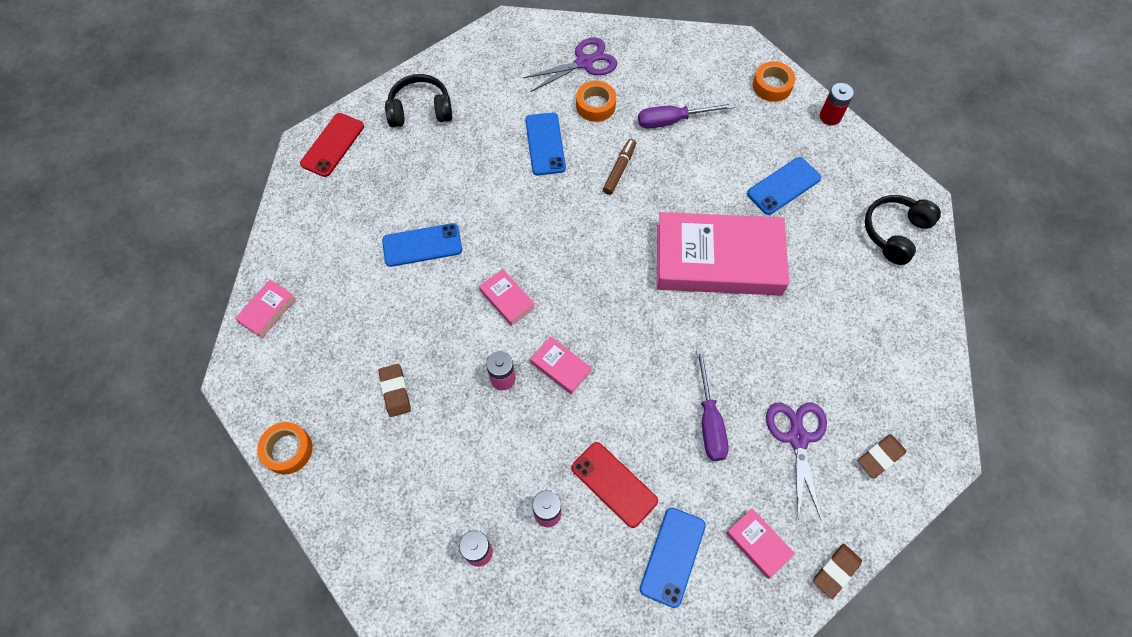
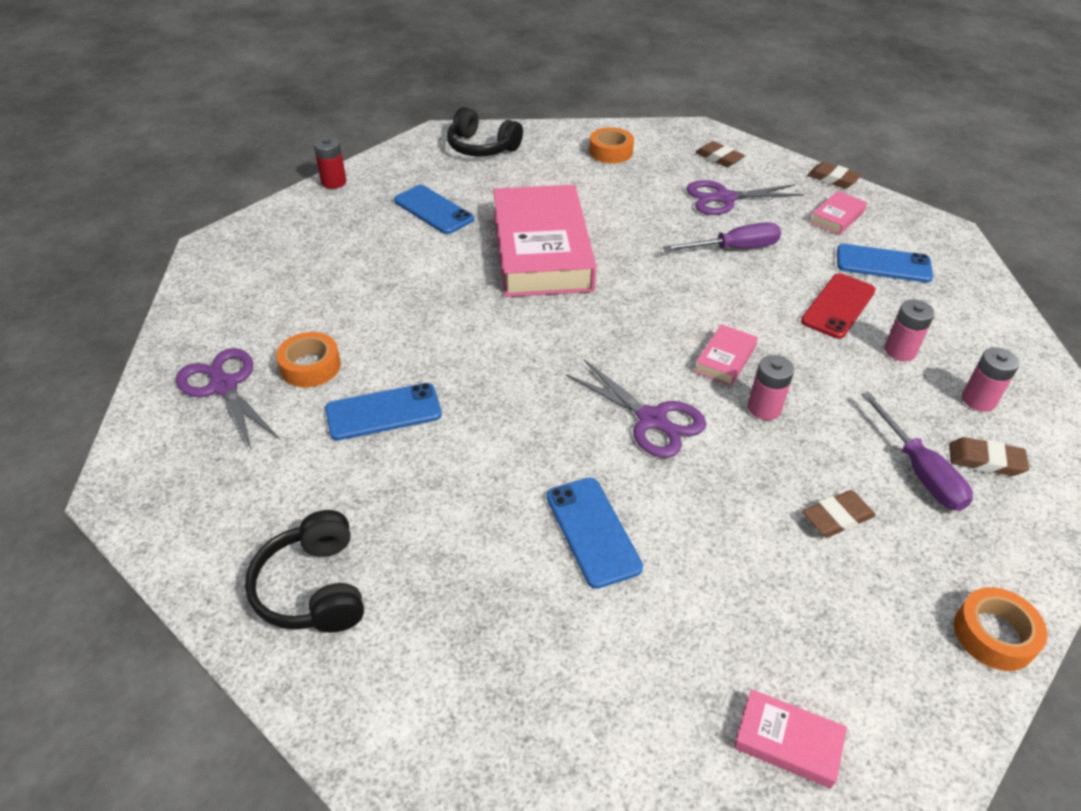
camera: 100 degrees left, 20 degrees down
red phone [300,113,364,177] -> none
pink book [479,269,535,326] -> purple scissors [566,360,706,458]
brown marker [603,139,636,195] -> none
purple screwdriver [638,103,734,129] -> purple screwdriver moved to [861,392,973,511]
orange tape [753,61,796,102] -> orange tape moved to [589,127,634,163]
none -> brown eraser [949,437,1029,476]

